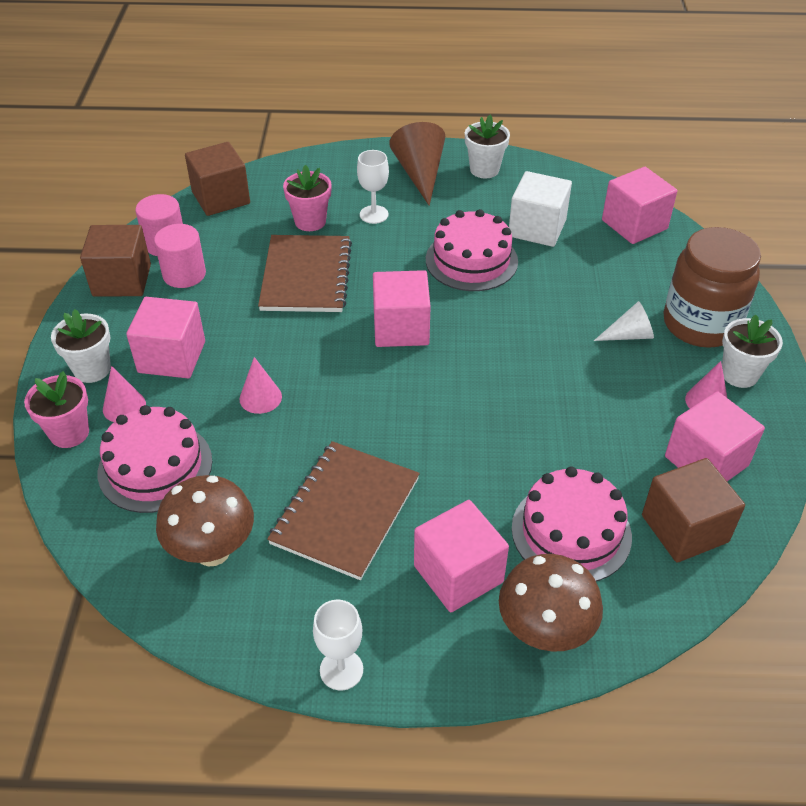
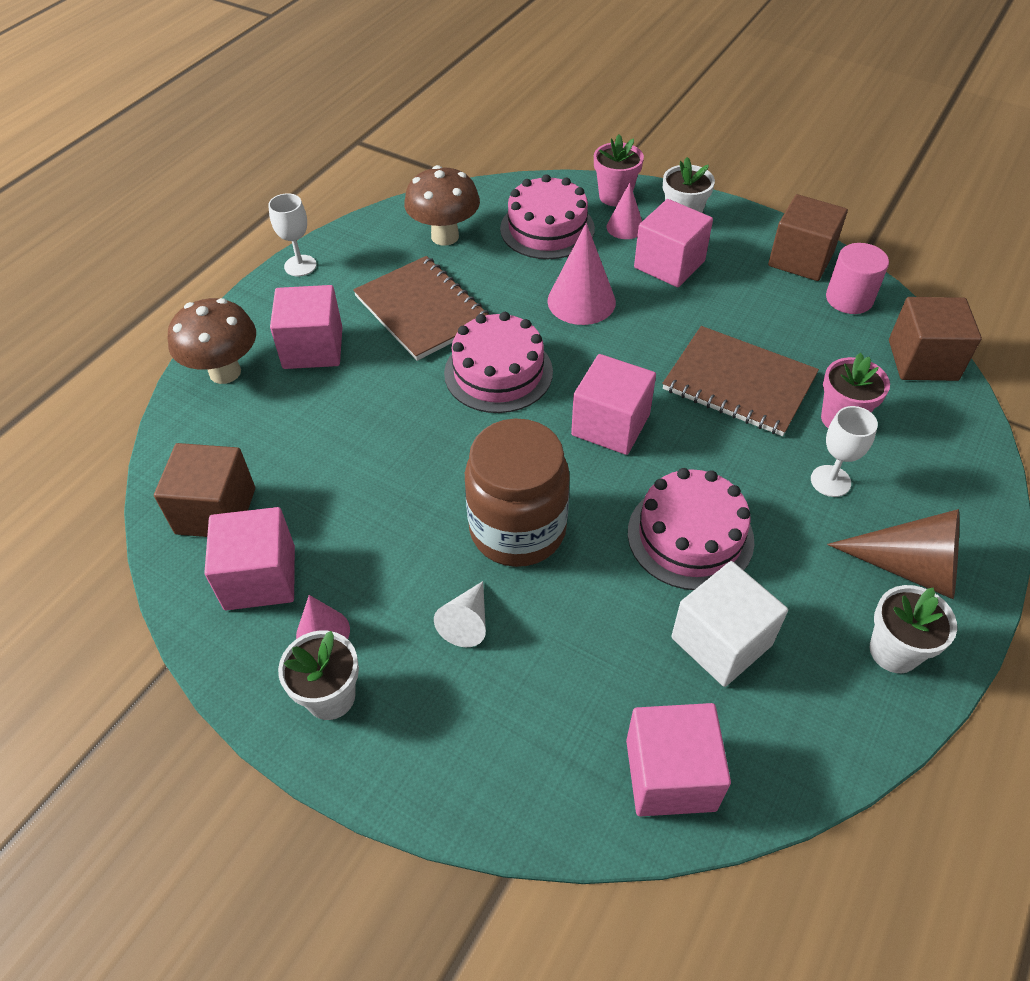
camera: 120 degrees right, 5 degrees up
pink cylinder [154,224,206,288] -> none
pink cone [239,357,282,414] -> pink cone [547,223,616,325], size x1.68
pink cake [512,466,632,582] -> pink cake moved to [444,312,553,413]
brown jar [663,227,761,348] -> brown jar moved to [465,418,570,567]

